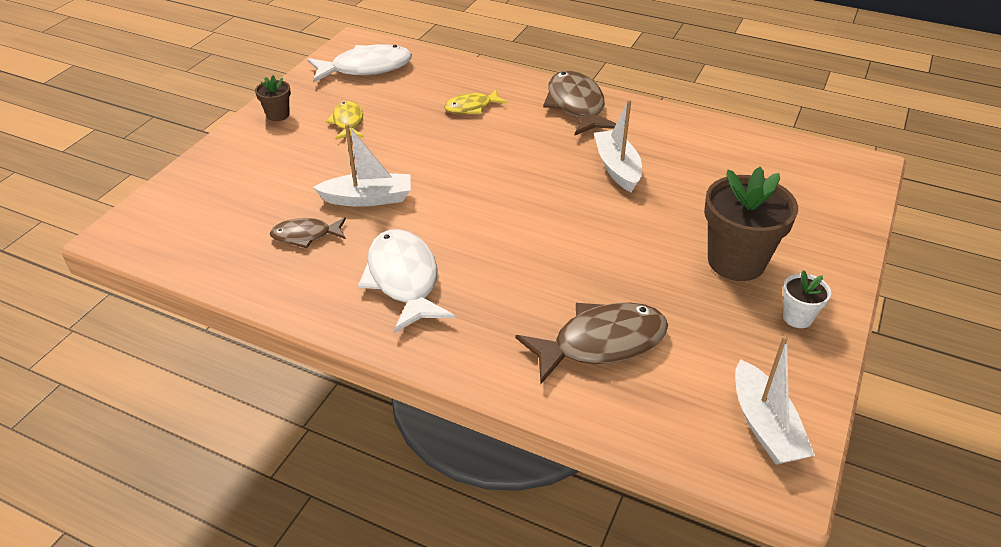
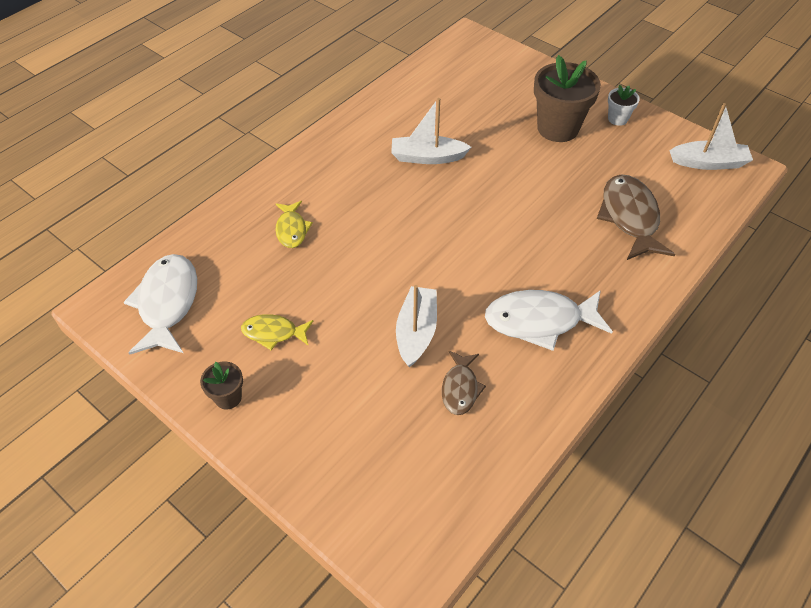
camera: 75 degrees left, 10 degrees up
brown fish [543,71,616,135] -> none

